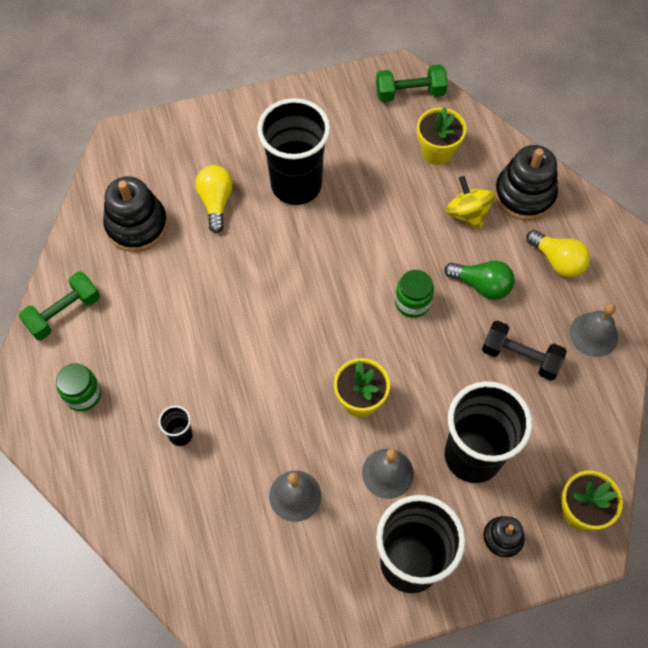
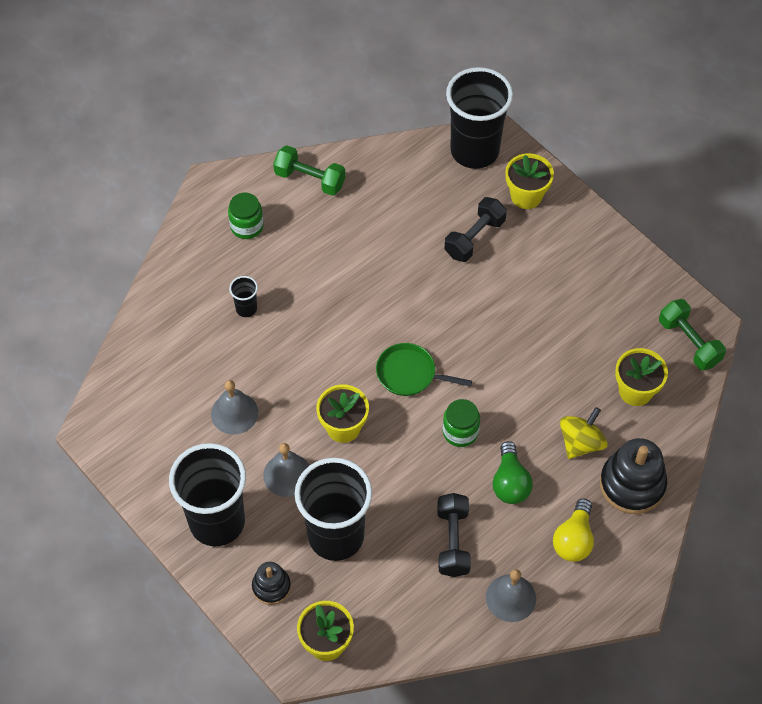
camera: 65 degrees right, 5 degrees down
black stacking toy [103,176,168,252] -> none
yellow light bulb [195,165,233,233] -> black dumbbell [444,197,507,262]
black cup [257,98,330,205] -> black cup moved to [446,67,513,169]
none -> green pan [376,343,472,396]
none -> yellow flower pot [505,153,554,209]

